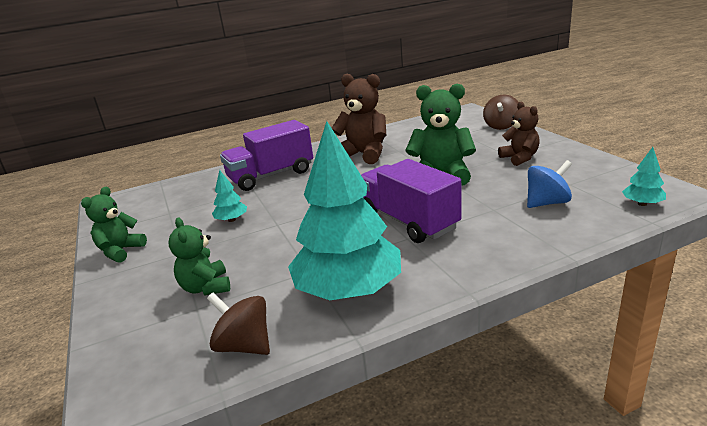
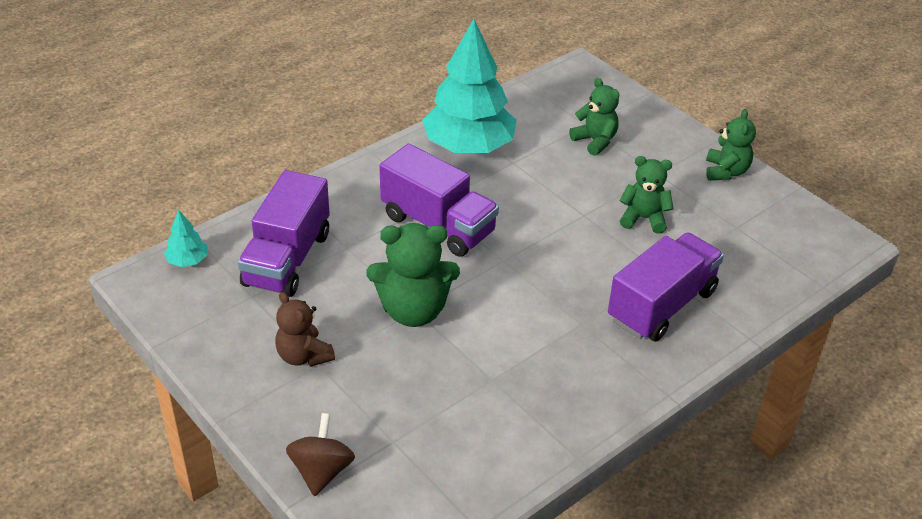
camera: 160 degrees right, 15 degrees up
brown spinning top [207,292,270,355] -> none
turquoise tree [212,170,247,222] -> green teddy bear [620,156,673,234]
brown teddy bear [332,74,386,164] -> none
blue spinning top [527,160,572,208] -> purple truck [238,170,330,297]

